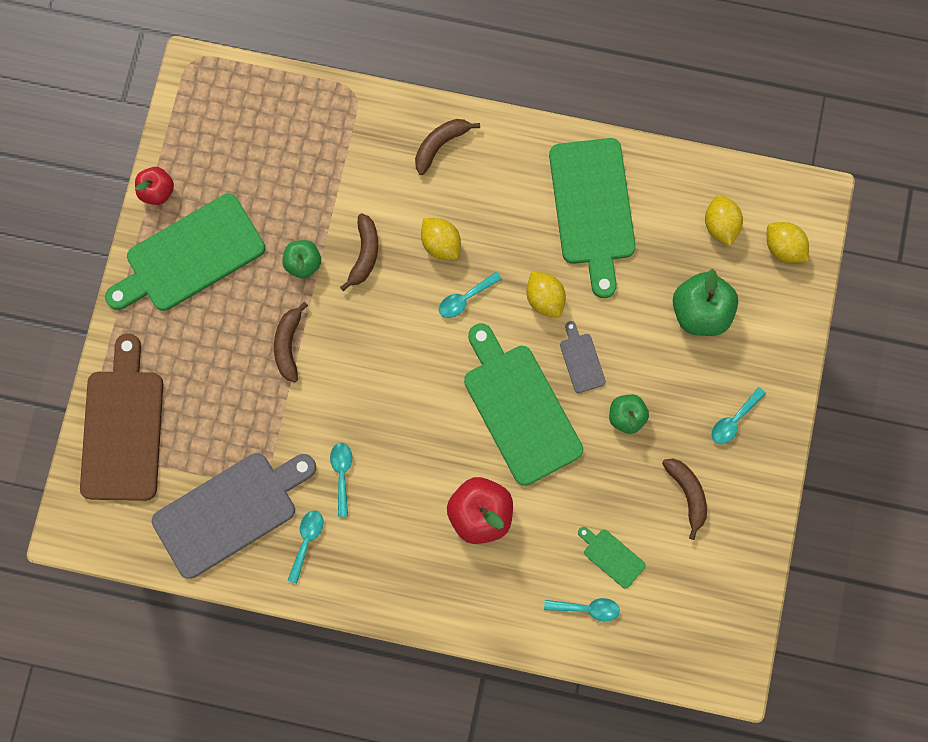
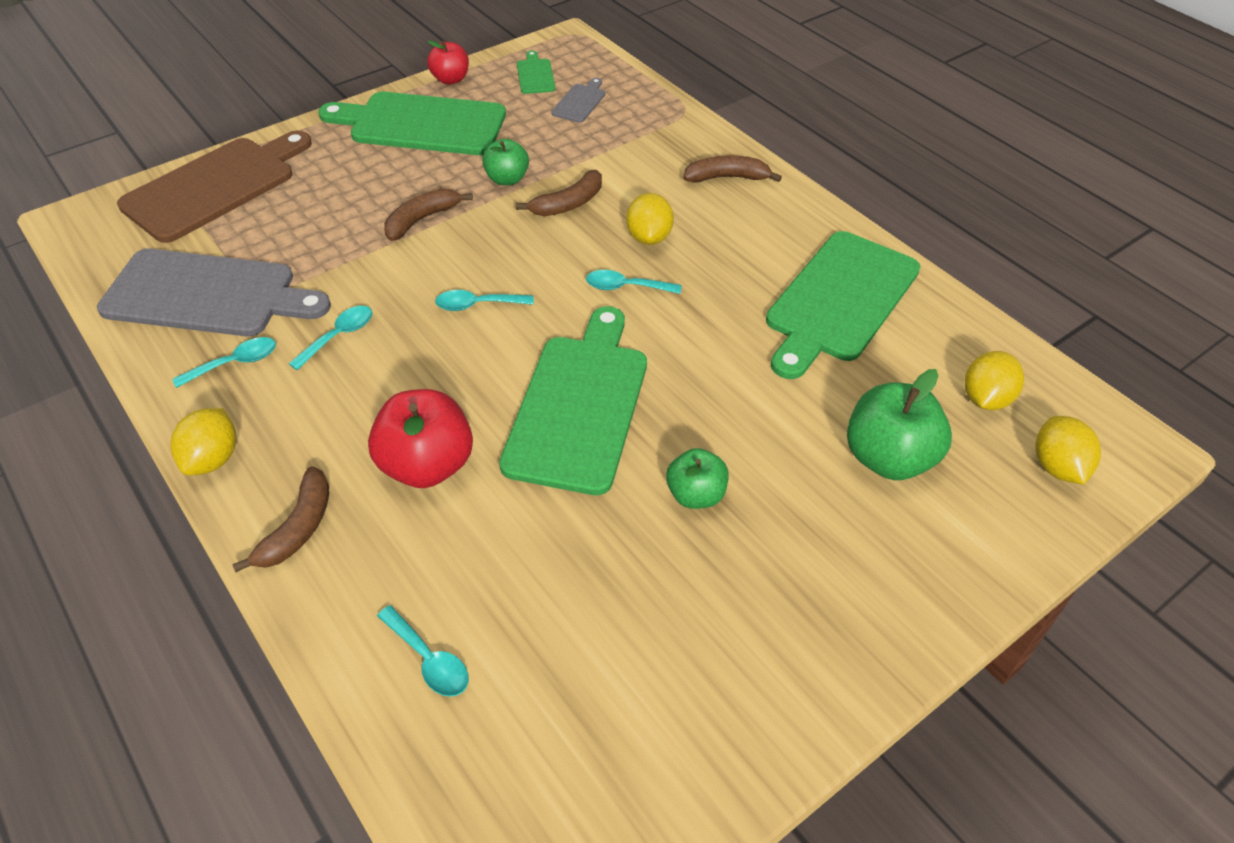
camera: 40 degrees right, 30 degrees down
yellow lemon [526,271,566,318] -> yellow lemon moved to [170,408,236,475]
grey cutting board [560,321,606,393] -> grey cutting board moved to [551,78,605,123]
green cutting board [578,527,646,588] -> green cutting board moved to [517,51,555,94]
brown banana [662,459,707,540] -> brown banana moved to [232,466,329,572]
turquoise spoon [711,387,766,444] -> turquoise spoon moved to [435,290,534,311]

